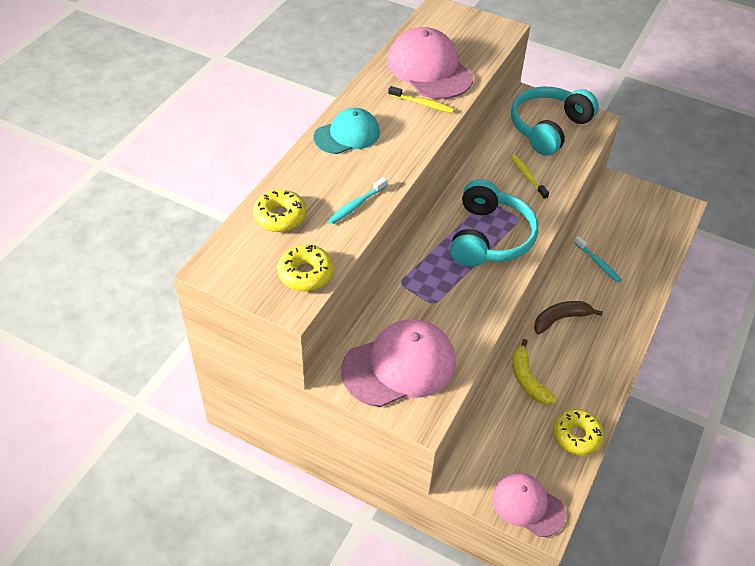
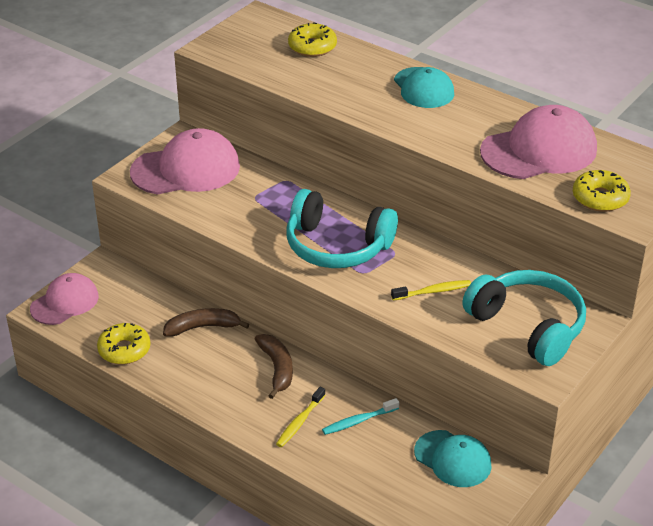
camera: 100 degrees right, 10 degrees down
yellow donut [277,245,334,291] -> yellow donut moved to [573,170,631,212]
turquoise toothbrush [328,177,387,224] -> none
pink cap [341,319,456,407] -> pink cap turned 90 degrees counterclockwise [130,128,240,195]
yellow toothbrush [388,86,455,113] -> yellow toothbrush moved to [276,387,325,447]
yellow banana [512,339,557,405] -> brown banana [163,308,249,337]
none -> turquoise cap [414,430,492,487]

